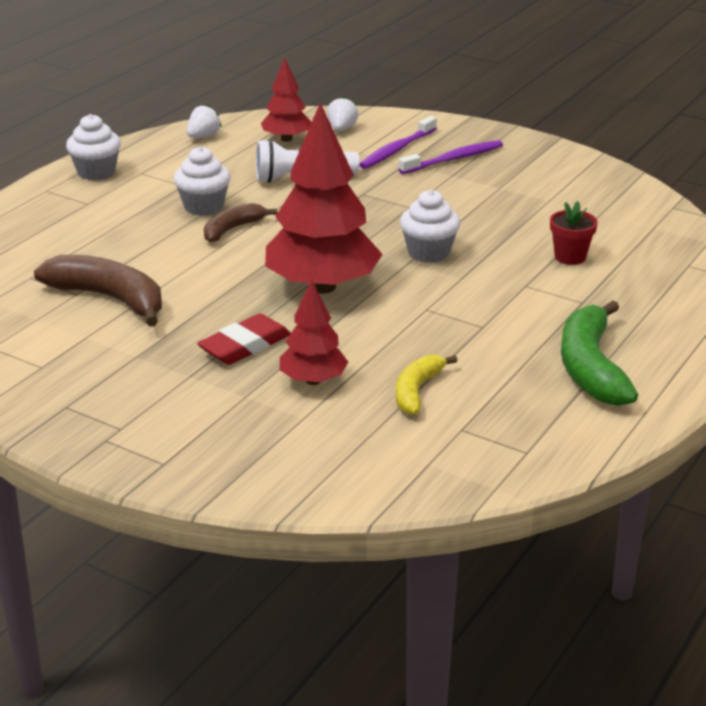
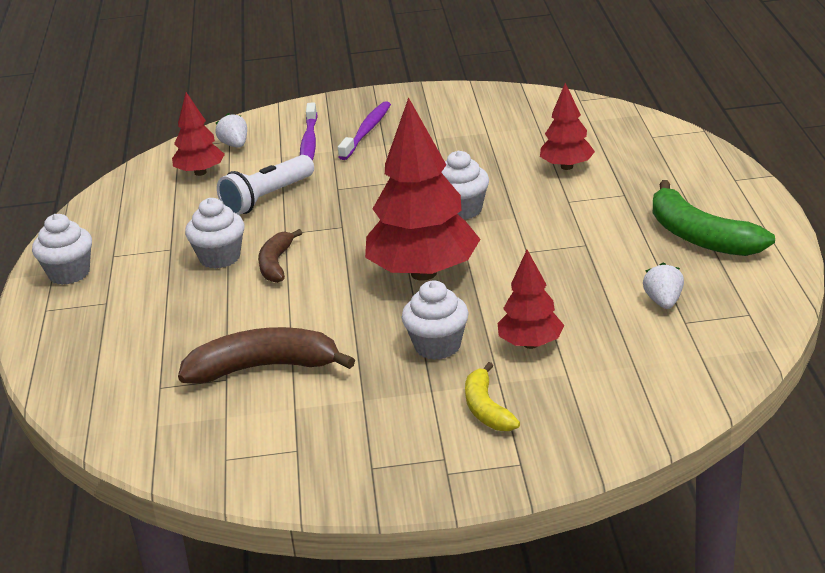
camera: 35 degrees left, 0 degrees up
white strawberry [187,104,222,138] -> white strawberry moved to [643,262,684,309]
red eraser [197,314,291,365] -> white cupcake [402,281,469,360]
yellow banana [396,355,458,415] -> yellow banana moved to [465,362,520,431]
red flower pot [550,201,598,265] -> red tree [540,83,595,170]

